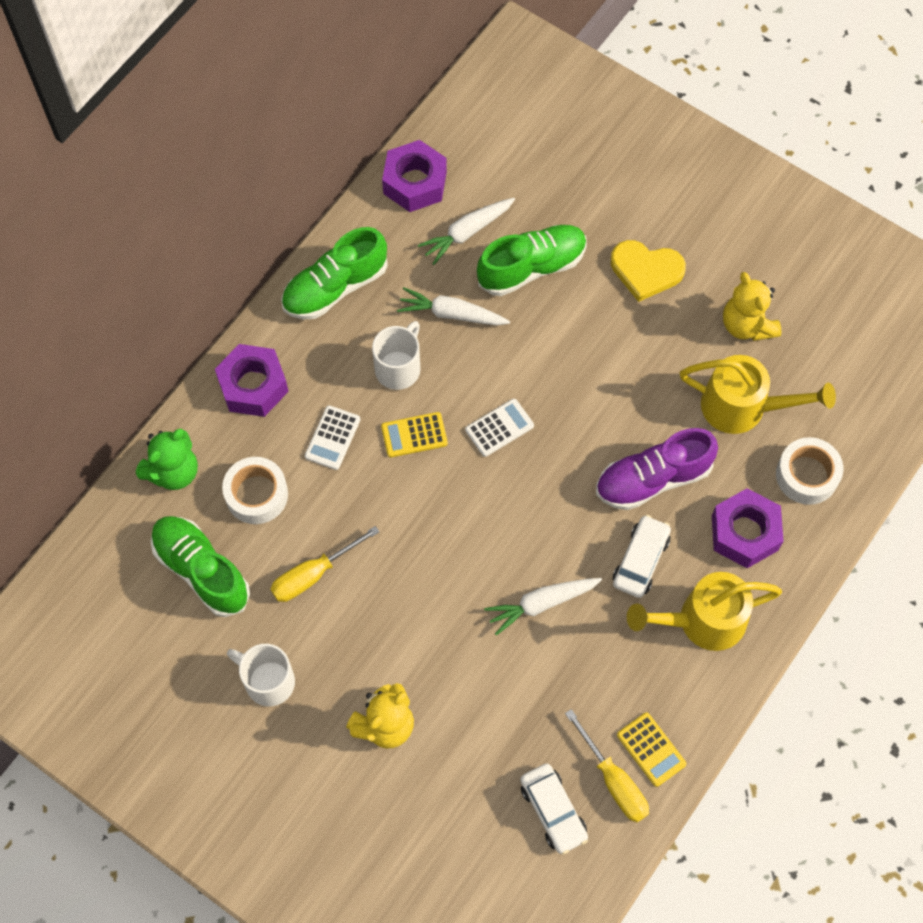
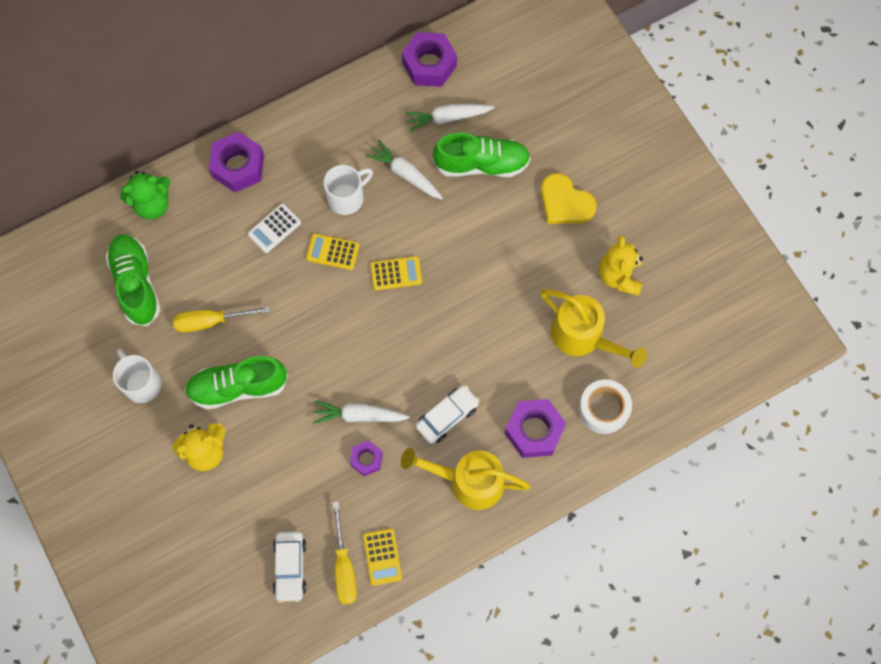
camera: 25 degrees right, 5 degrees up
white tape [222,457,288,524] -> none
green shoe [281,227,388,319] -> green shoe moved to [185,356,288,410]
white calculator [465,399,534,457] -> yellow calculator [371,256,422,290]
purple shoe [596,428,718,510] -> none
none -> purple nut [350,440,383,476]

